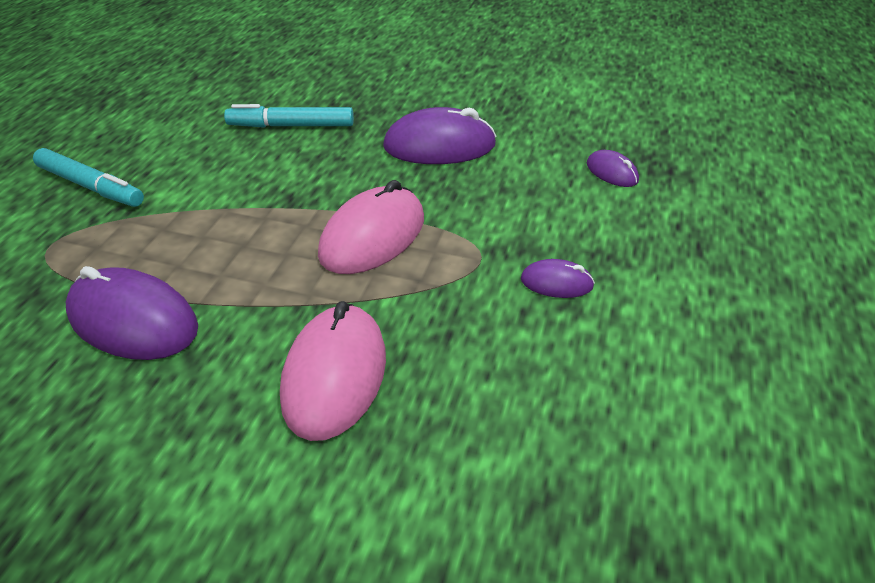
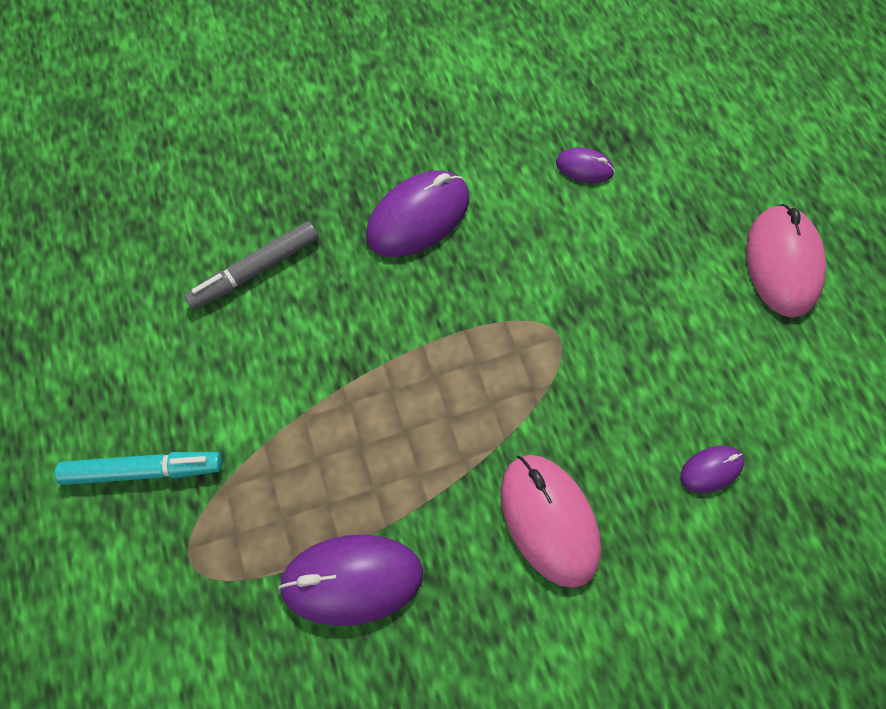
camera: 35 degrees left, 25 degrees up
turquoise marker [224,104,354,128] -> grey marker [184,221,319,310]
pink mouse [318,180,424,274] -> pink mouse moved to [746,204,826,318]
purple mouse [521,259,595,298] -> purple mouse moved to [680,446,744,493]

